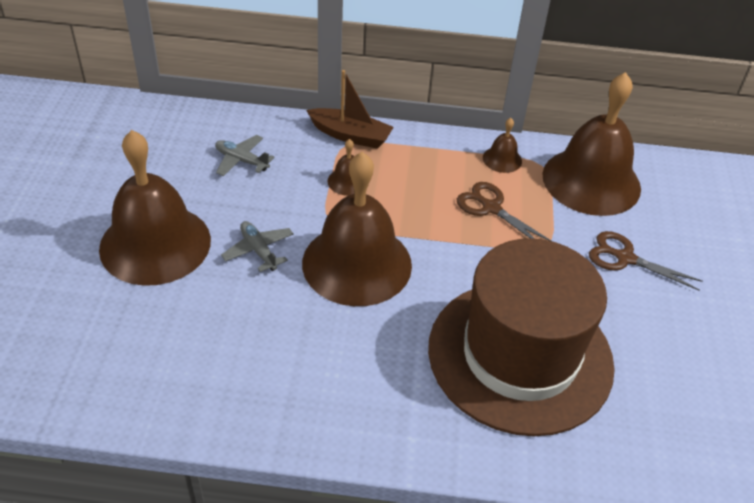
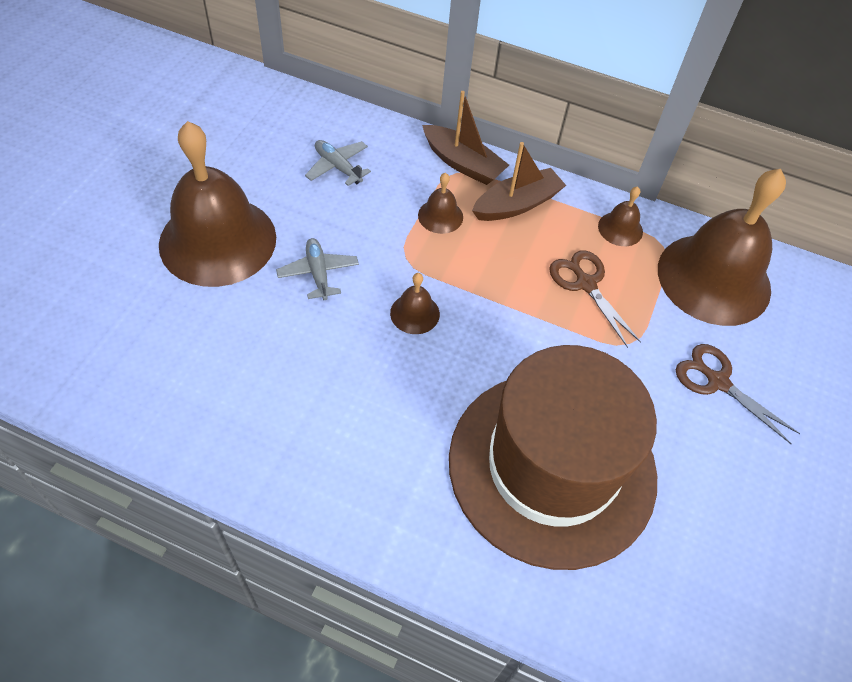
camera: 15 degrees right, 10 degrees up
brown bell [302,152,412,306] -> brown bell [390,273,440,334], size x0.41
none -> brown boat [472,142,566,221]

